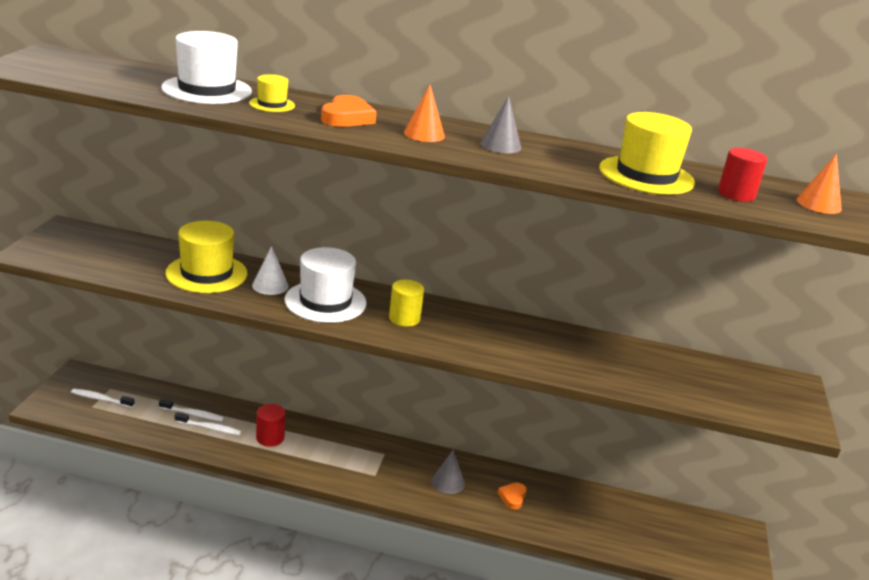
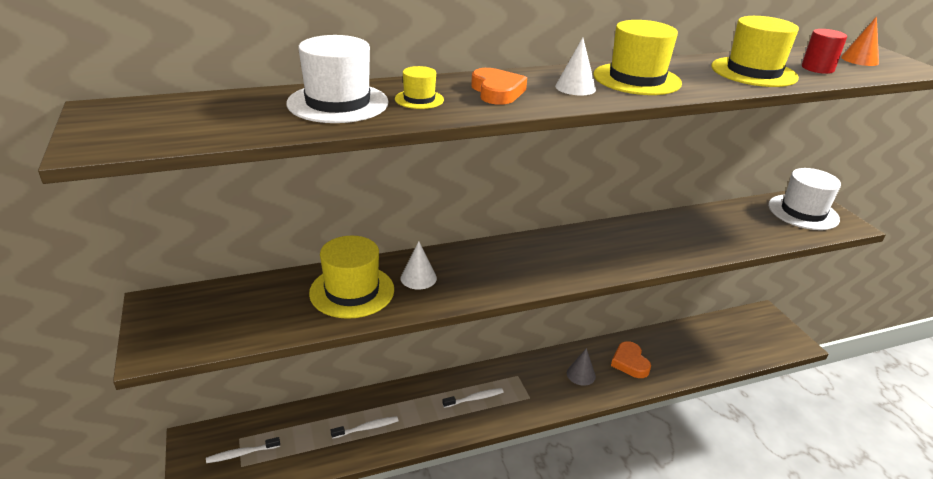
camera: 30 degrees left, 5 degrees up
white toothbrush [159,399,224,422] -> white toothbrush moved to [443,388,504,408]
red cylinder [256,404,286,447] -> none
white hat [284,247,367,323] -> white hat moved to [768,168,841,230]
yellow cylinder [389,280,424,327] -> none
orange cone [404,85,445,142] -> white cone [555,37,596,95]
grey cone [480,96,521,153] -> yellow hat [593,20,682,95]
orange heart [498,483,527,509] -> orange heart [611,341,651,378], size x1.58

